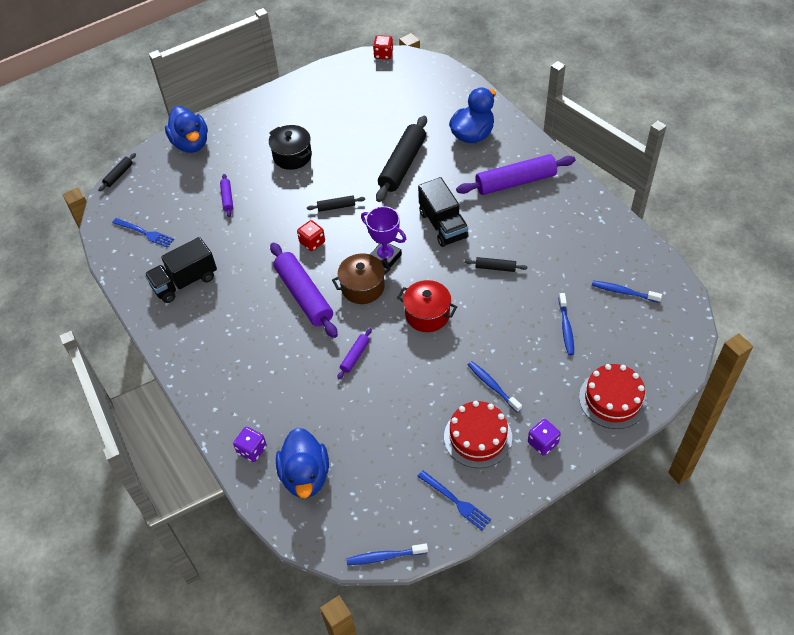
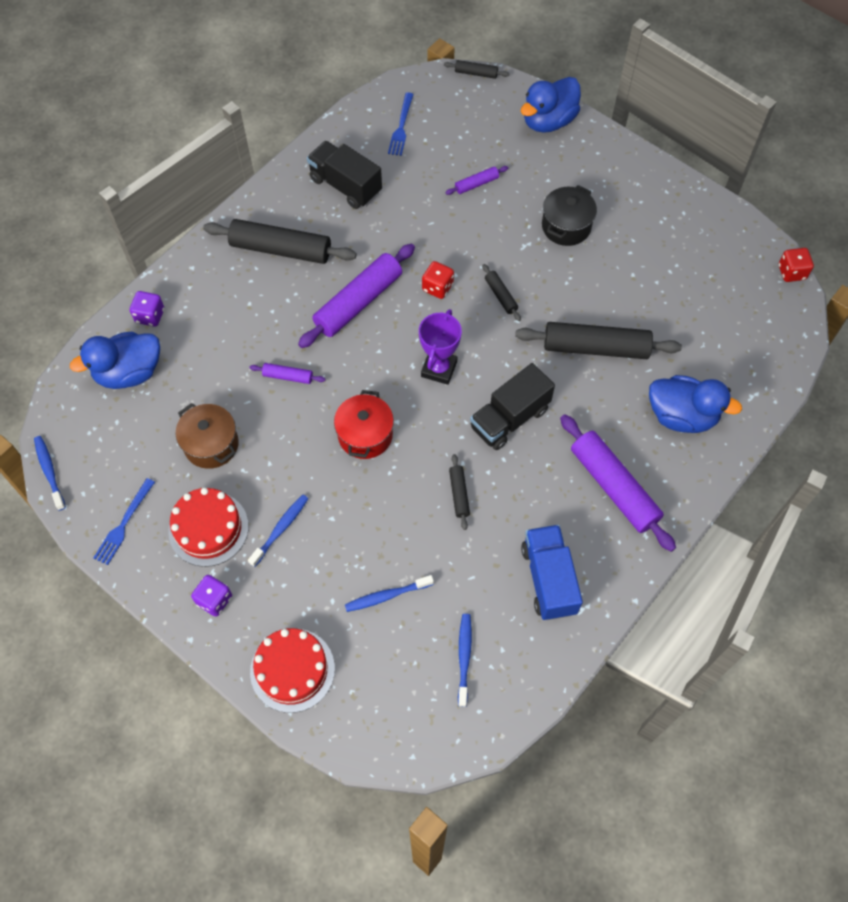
camera: 70 degrees right, 10 degrees up
brown pot [332,254,391,304] -> brown pot moved to [176,403,239,469]
none -> black rolling pin [203,219,356,264]
none -> blue truck [521,525,583,620]

